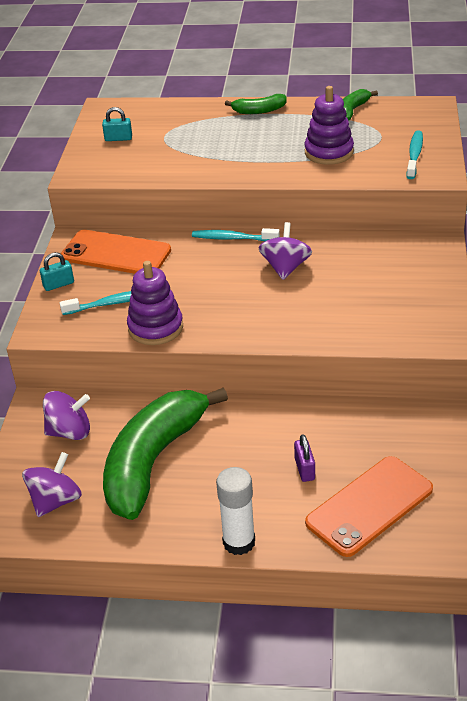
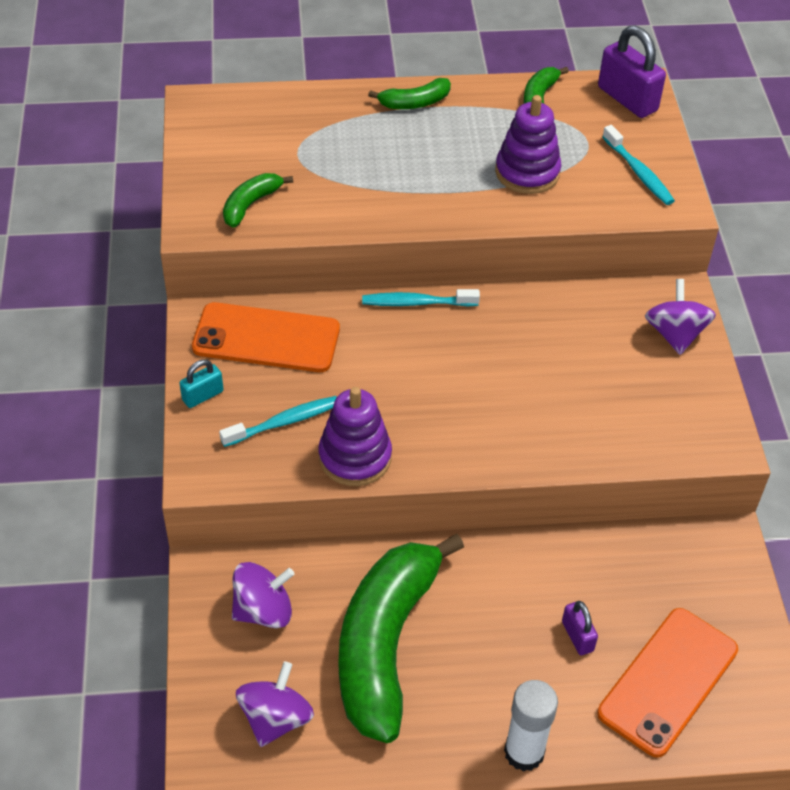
camera: 15 degrees left, 10 degrees up
turquoise padlock [102,107,132,141] -> none
purple spinning top [259,222,312,280] -> purple spinning top moved to [645,279,716,355]
turquoise toothbrush [406,131,423,179] -> turquoise toothbrush turned 150 degrees clockwise [602,125,675,205]
none -> green banana [223,173,293,228]
none -> purple padlock [598,25,666,118]

